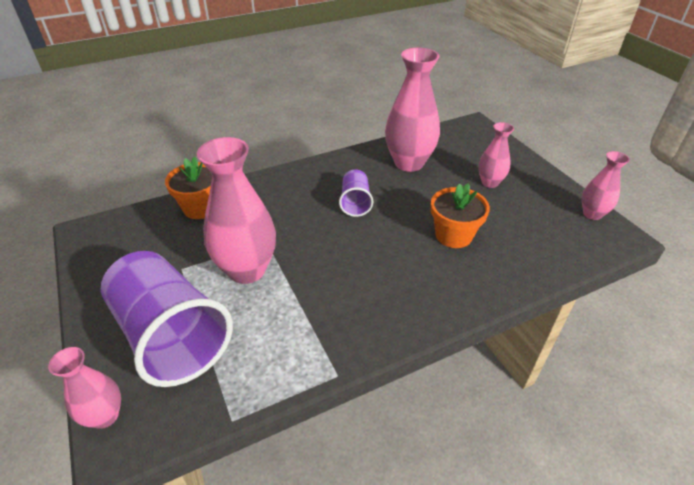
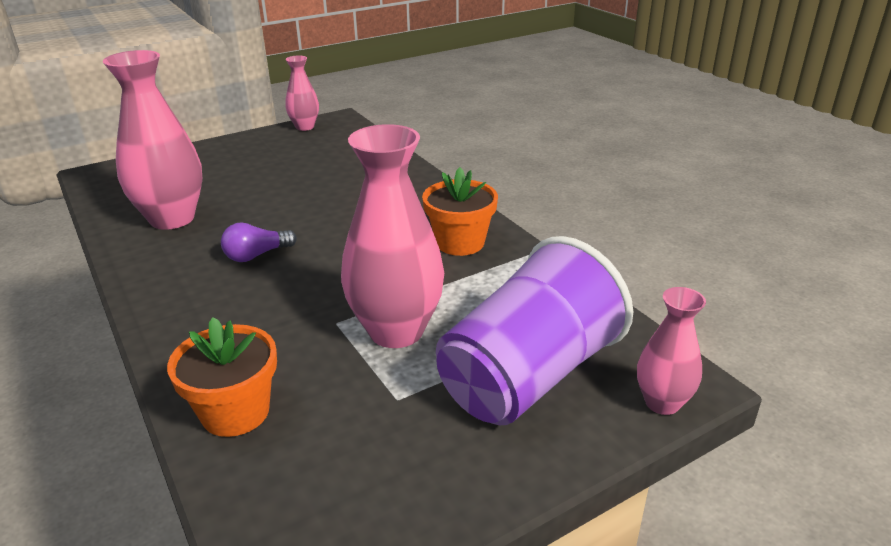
camera: 95 degrees left, 10 degrees down
purple cup [339,170,373,217] -> purple light bulb [221,222,297,262]
orange flower pot [431,183,490,248] -> orange flower pot moved to [422,167,498,256]
pink vase [478,122,514,188] -> none

